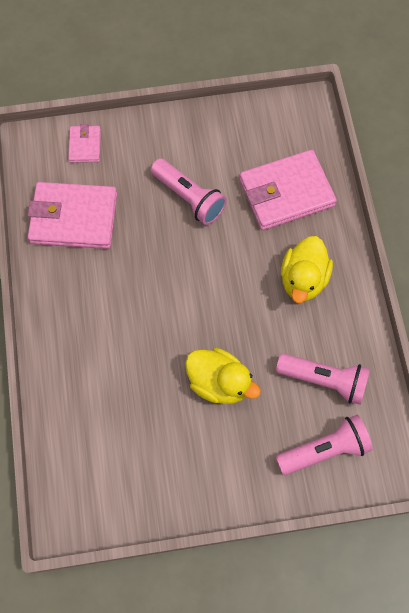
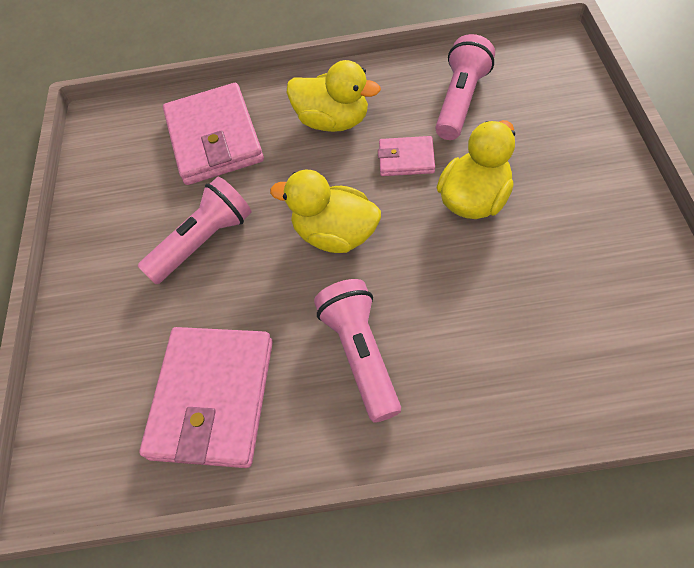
camera: 80 degrees left, 10 degrees down
pink wallet [68,124,101,163] -> pink wallet moved to [378,136,435,176]
pink flashlight [276,415,373,475] -> pink flashlight moved to [314,279,401,423]
none -> yellow duck [270,170,381,253]

